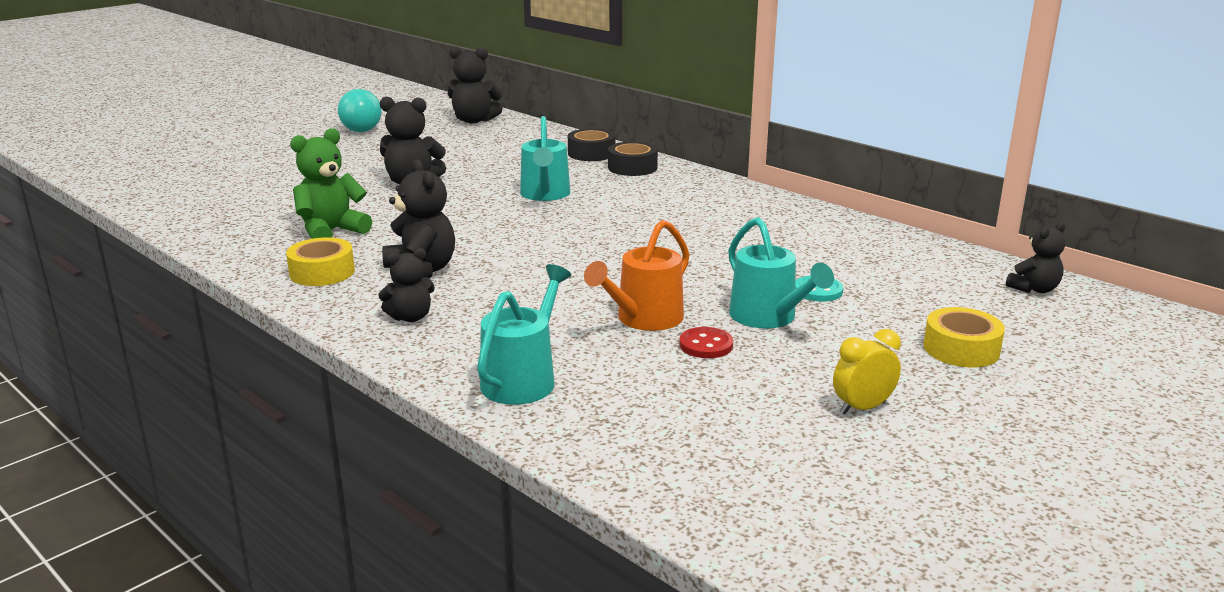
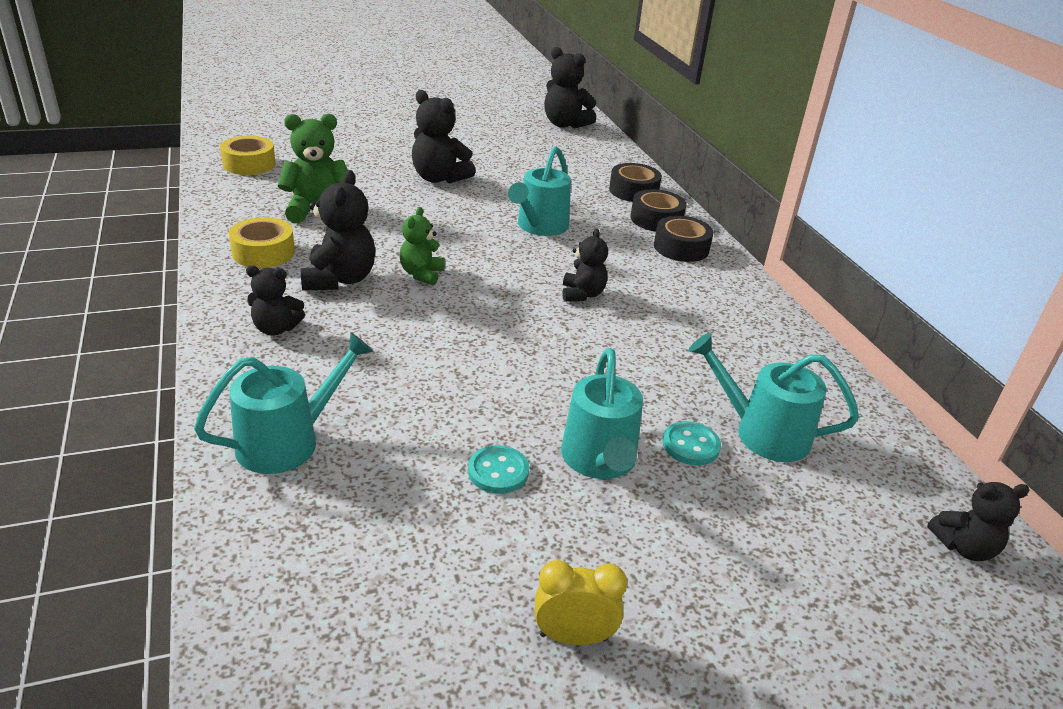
camera: 25 degrees right, 10 degrees up
turquoise ball [338,89,382,132] -> none
orange watering can [584,220,690,331] -> none
red button [679,327,733,358] -> turquoise button [468,445,529,494]
yellow tape [923,307,1005,367] -> yellow tape moved to [220,136,276,175]
none -> green teddy bear [399,207,445,285]
none -> black teddy bear [563,229,608,302]
none -> black tape [654,215,714,262]
none -> turquoise watering can [688,333,859,462]

